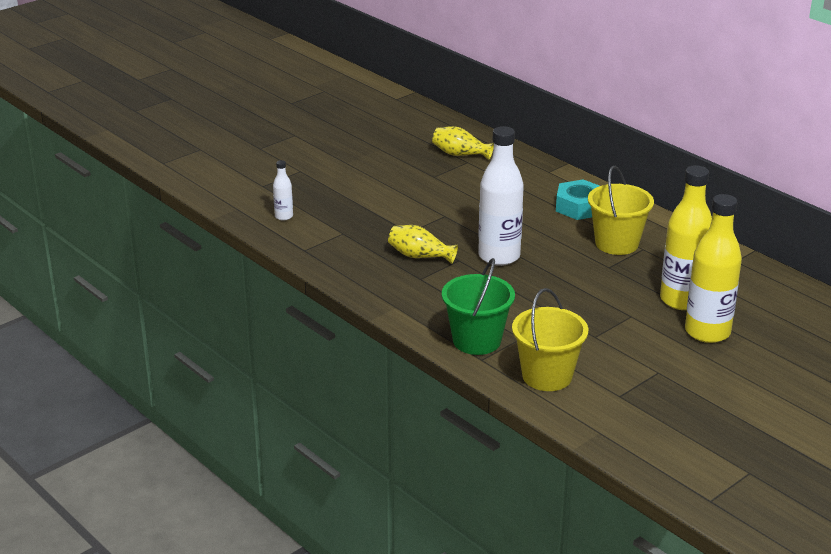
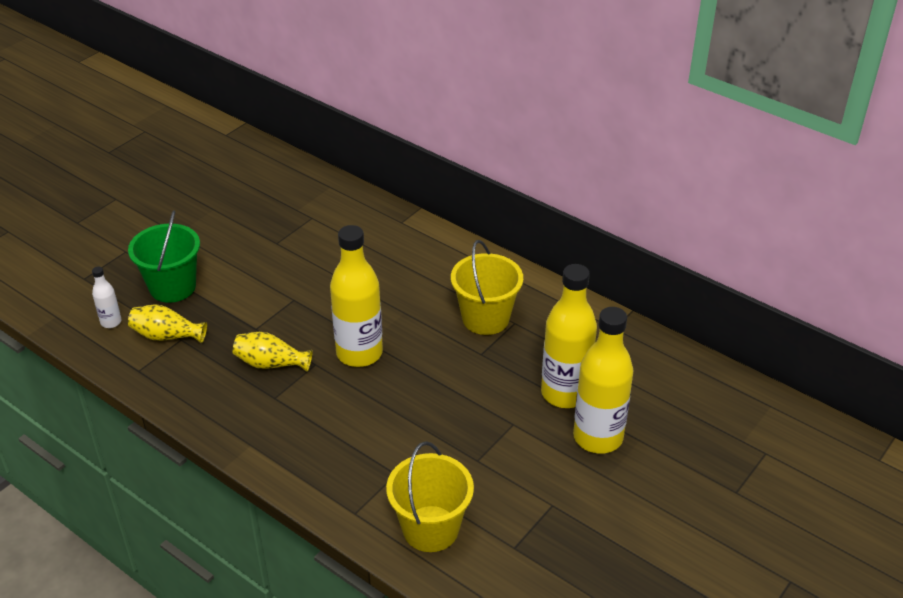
camera: 10 degrees left, 10 degrees up
yellow vase [432,126,494,160] -> yellow vase moved to [128,304,207,344]
green bucket [442,258,515,355] -> green bucket moved to [128,210,200,303]
white bottle [478,126,524,266] -> yellow bottle [330,225,383,367]
turquoise nut [556,179,599,220] -> none

